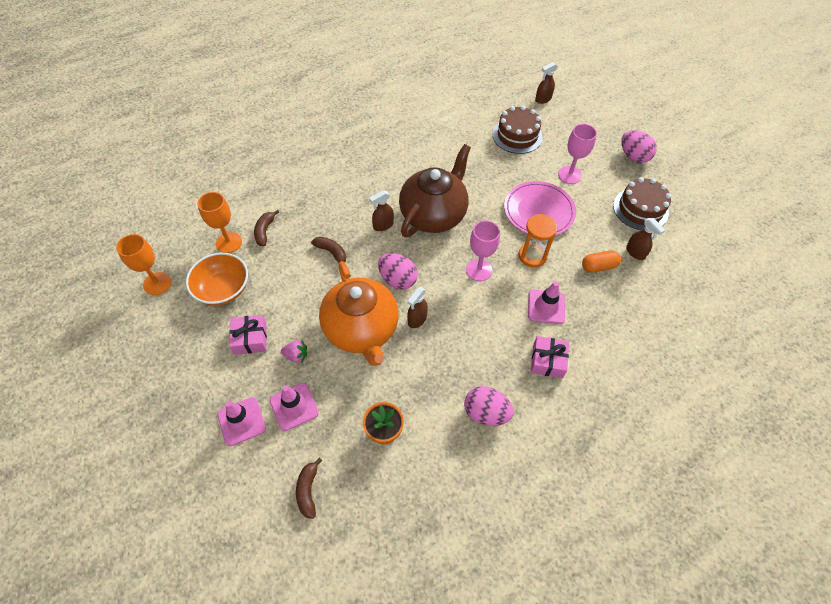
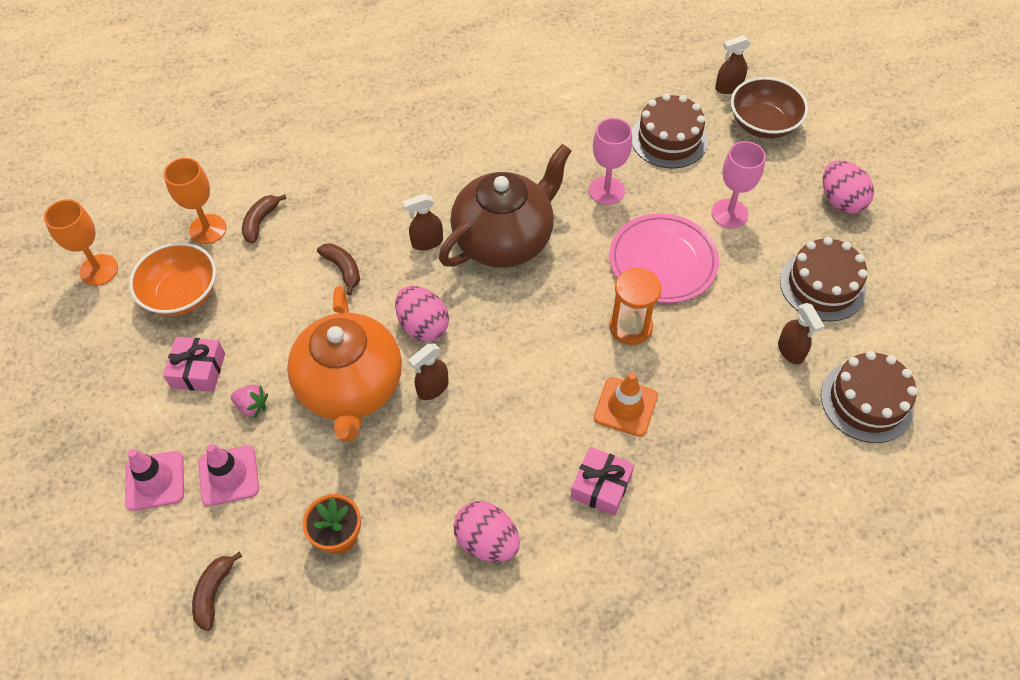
camera: 15 degrees right, 0 degrees up
pink goblet [466,220,500,281] -> pink goblet moved to [589,118,632,205]
pink traffic cone [528,281,565,324] -> orange traffic cone [594,372,658,437]
orange capsule [582,250,621,272] -> none
none -> brown bowl [731,77,808,139]
none -> brown cake [821,351,918,443]

